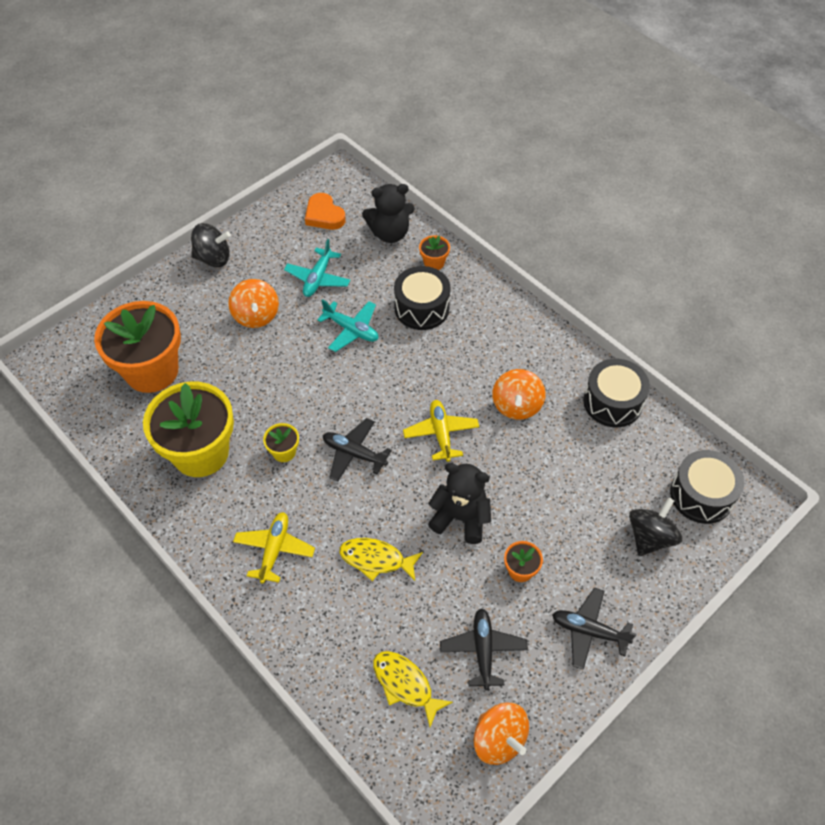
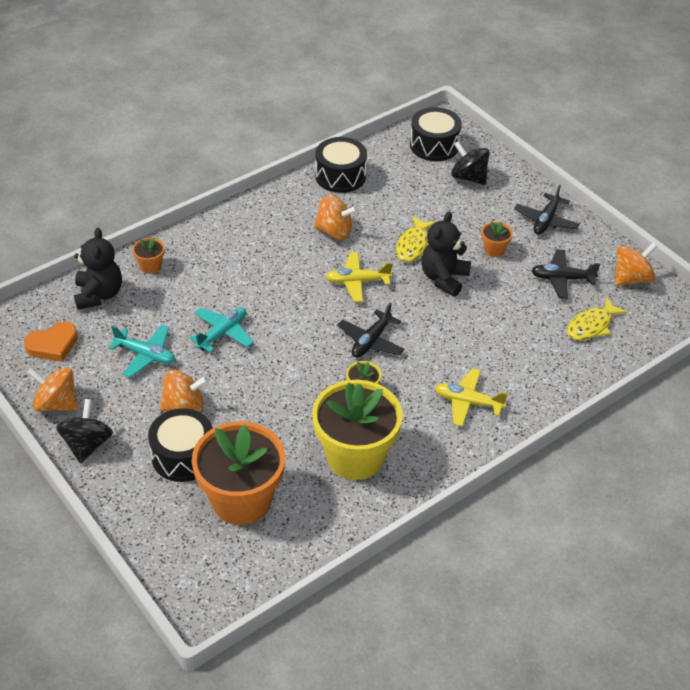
camera: 85 degrees left, 10 degrees down
yellow fish [339,538,423,581] -> yellow fish moved to [396,216,436,262]
black drum [394,266,451,330] -> black drum moved to [148,408,213,482]
none -> orange spinning top [27,368,78,412]

